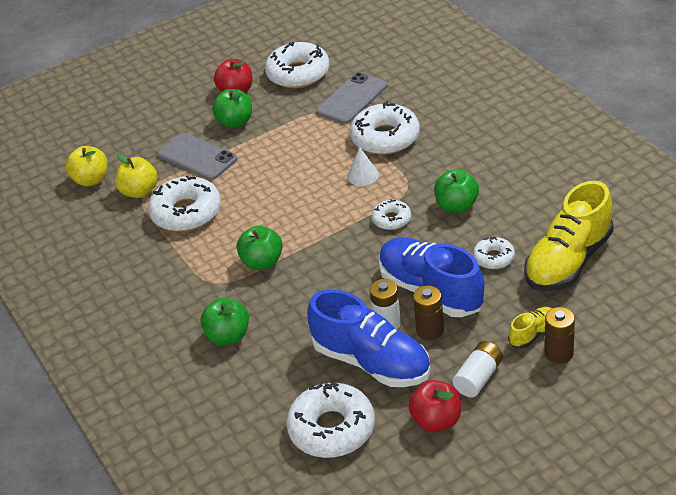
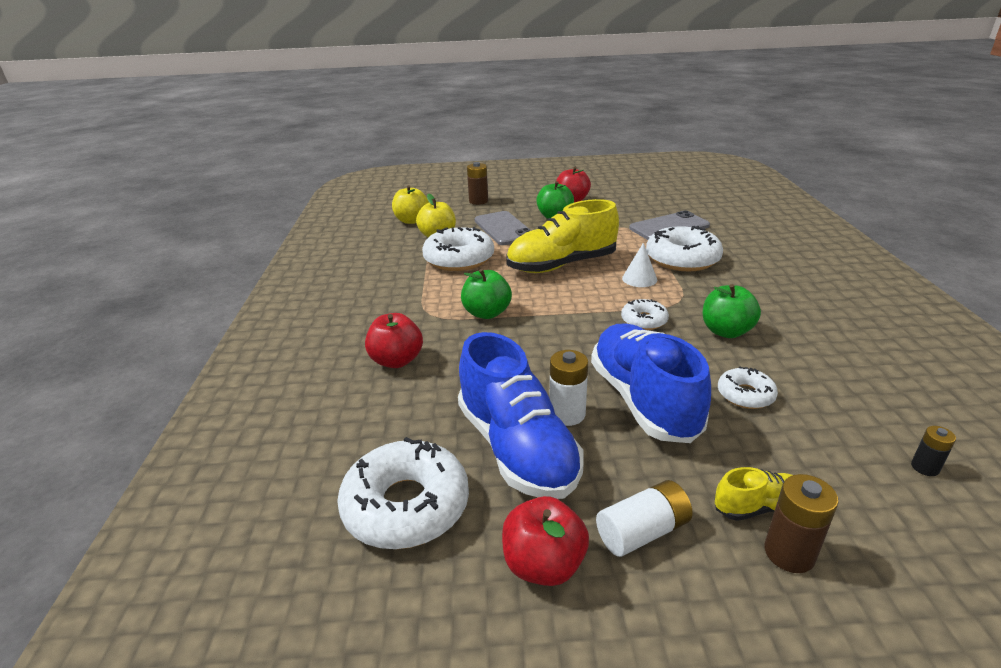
camera: 25 degrees right, 10 degrees down
green apple [200,298,249,345] -> red apple [365,313,423,368]
white donut [265,42,329,88] -> none
brown battery [413,285,444,340] -> brown battery moved to [467,162,488,205]
yellow shoe [524,181,614,291] -> yellow shoe moved to [506,199,619,273]
none -> black battery [911,426,956,476]

